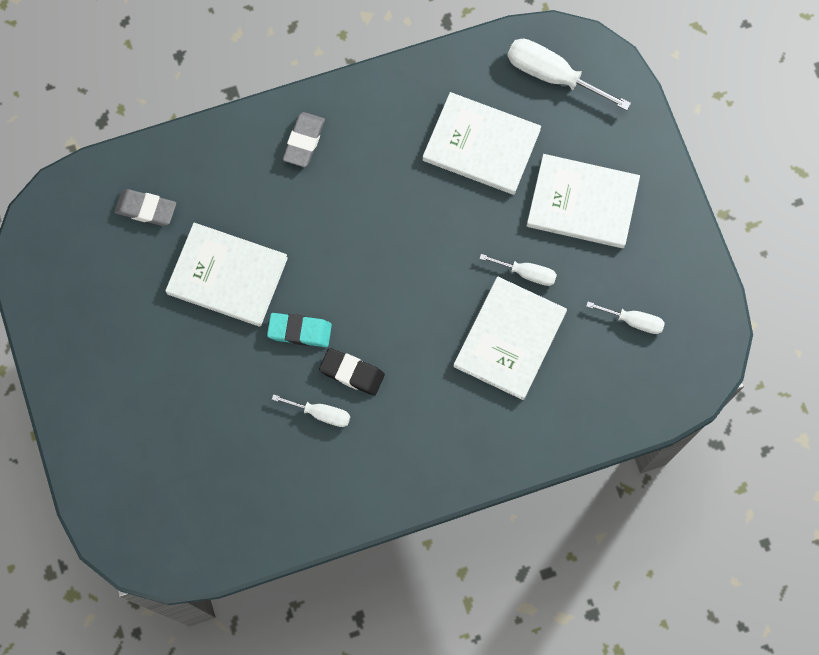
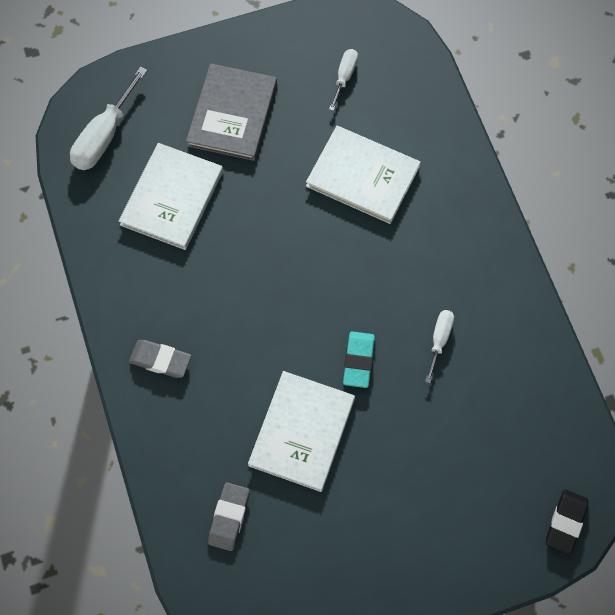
camera: 90 degrees left, 5 degrees down
black eraser [319,348,385,396] -> black eraser moved to [546,489,588,555]
white screwdriver [479,254,557,286] -> none
white book [527,154,640,248] -> grey book [186,64,277,161]

